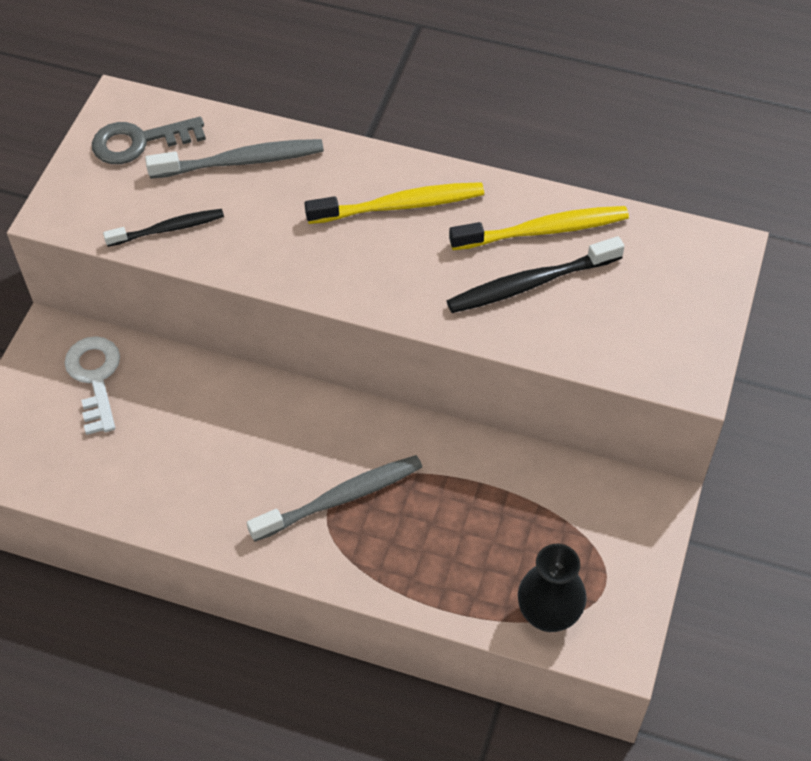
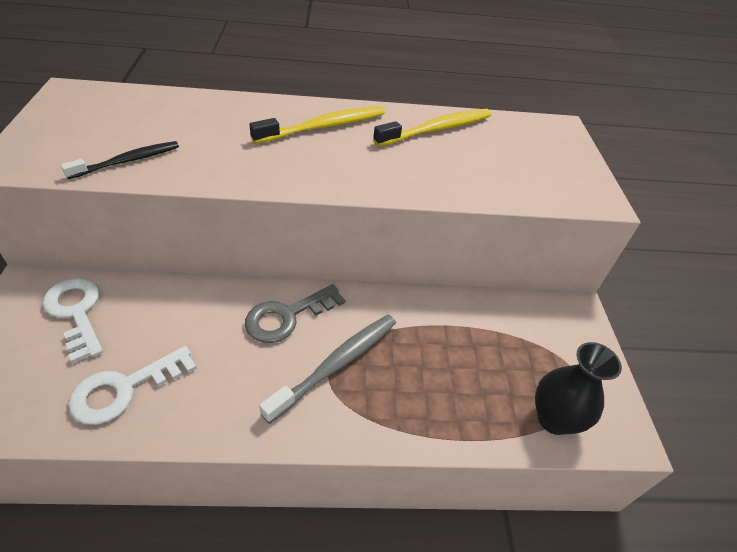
camera: 25 degrees left, 10 degrees down
grey key [92,117,206,164] -> grey key moved to [245,284,345,343]
grey toothbrush [145,139,324,179] -> none
black toothbrush [447,236,624,313] -> none
none -> white key [68,346,197,425]

